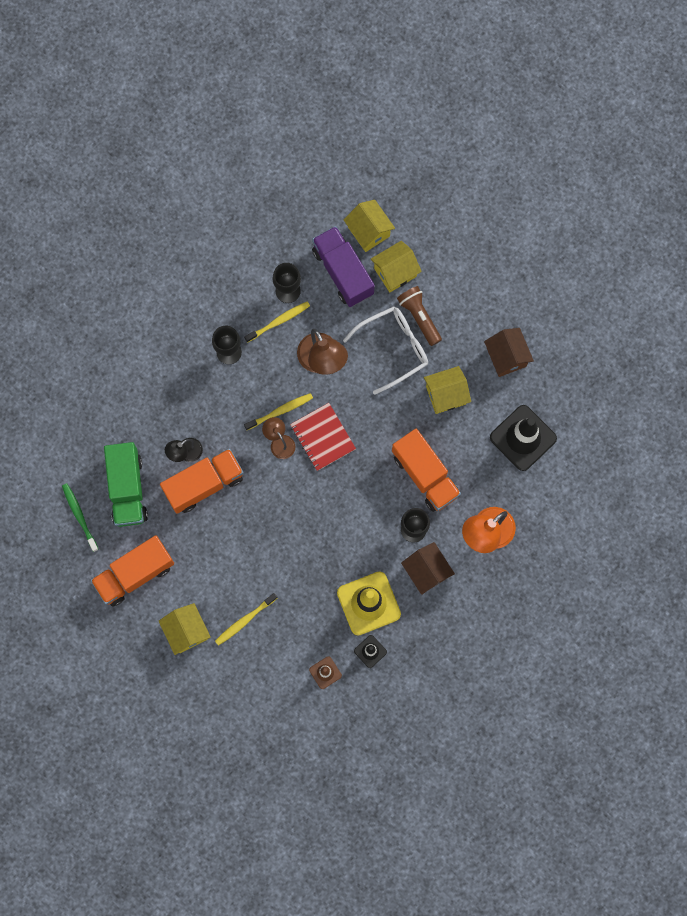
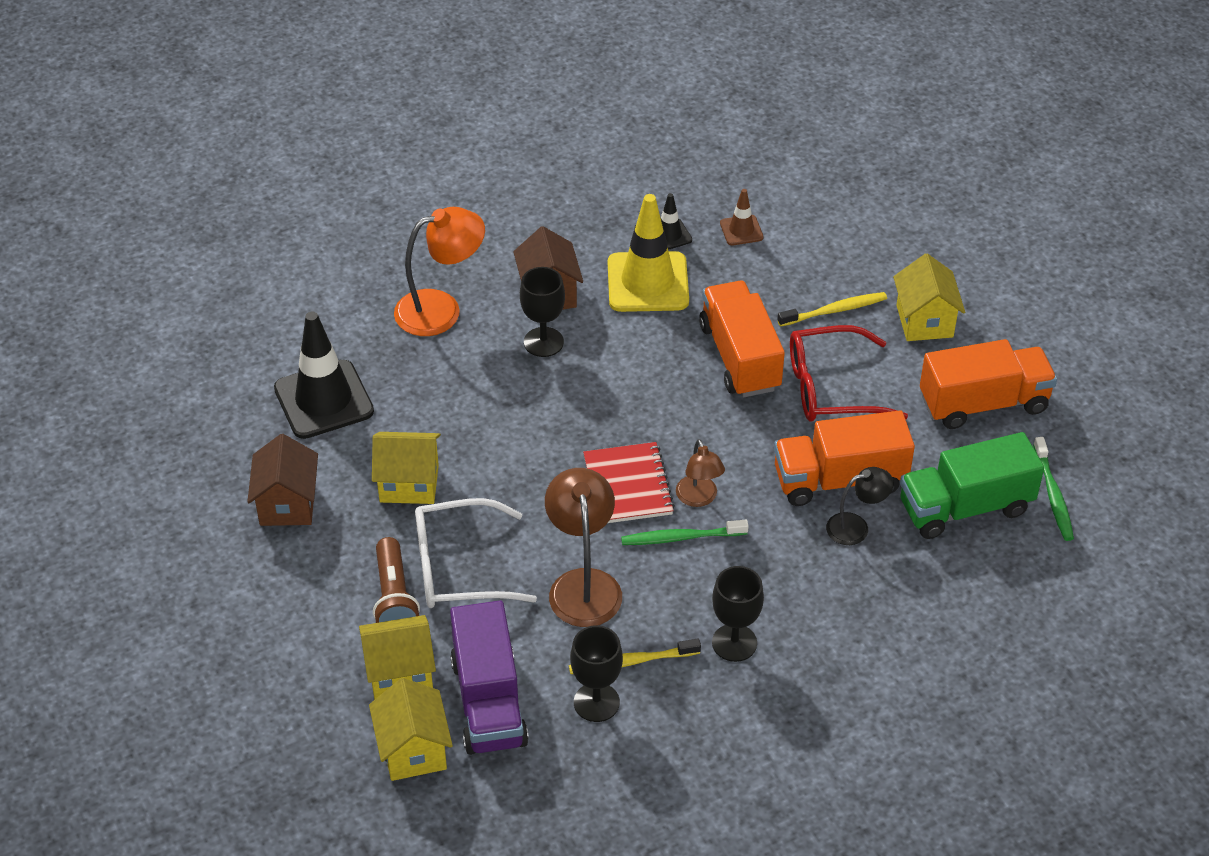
camera: 160 degrees left, 30 degrees down
green truck [104,442,148,527] -> green truck turned 120 degrees counterclockwise [900,432,1044,539]
yellow toothbrush [244,393,313,430] -> green toothbrush [621,520,749,545]
orange truck [392,429,461,512] -> orange truck moved to [699,281,785,397]
none -> red glasses [790,325,908,422]

